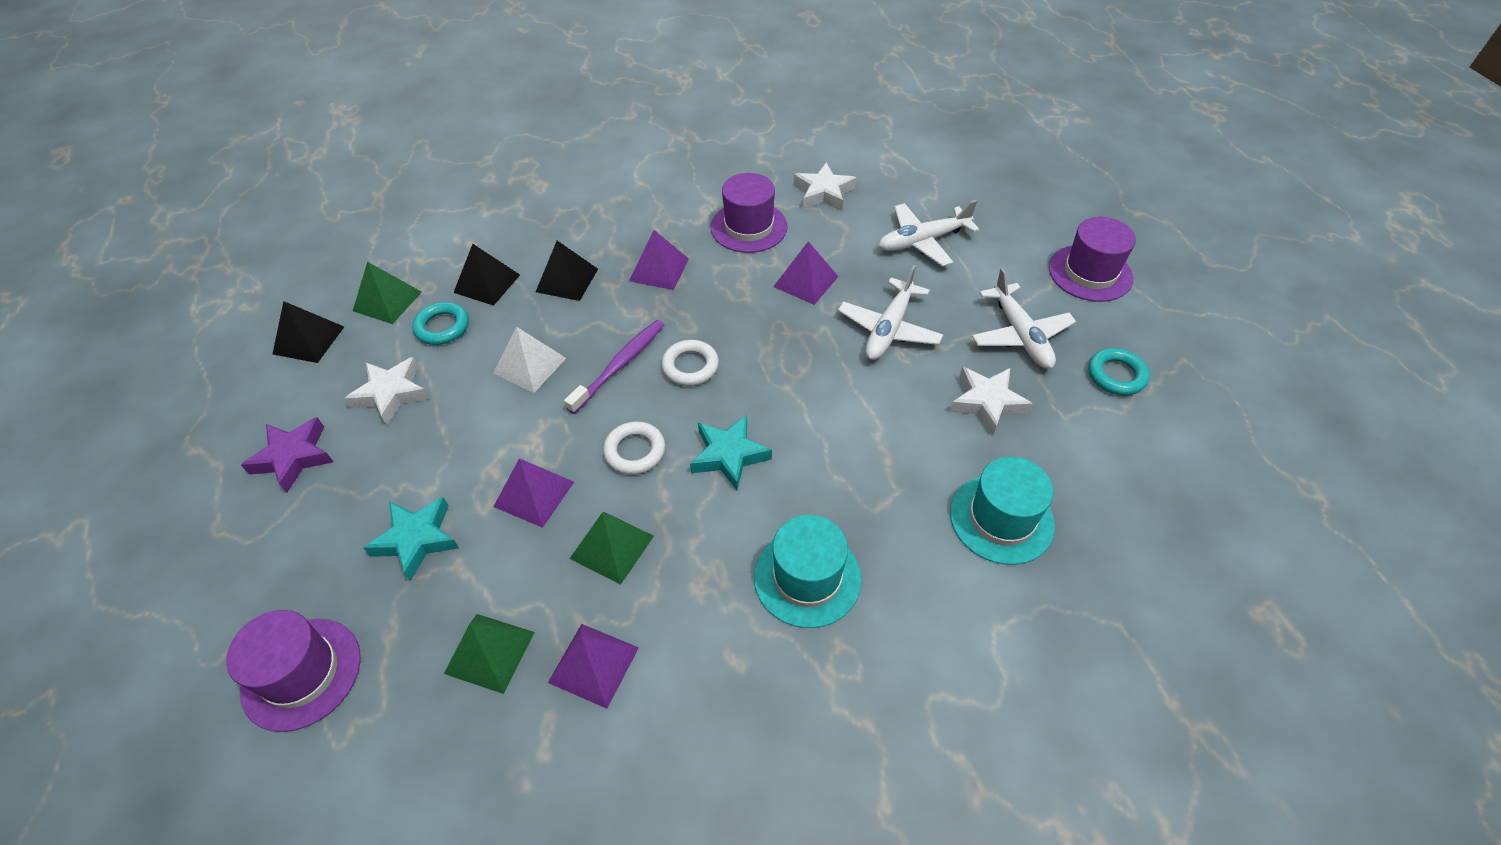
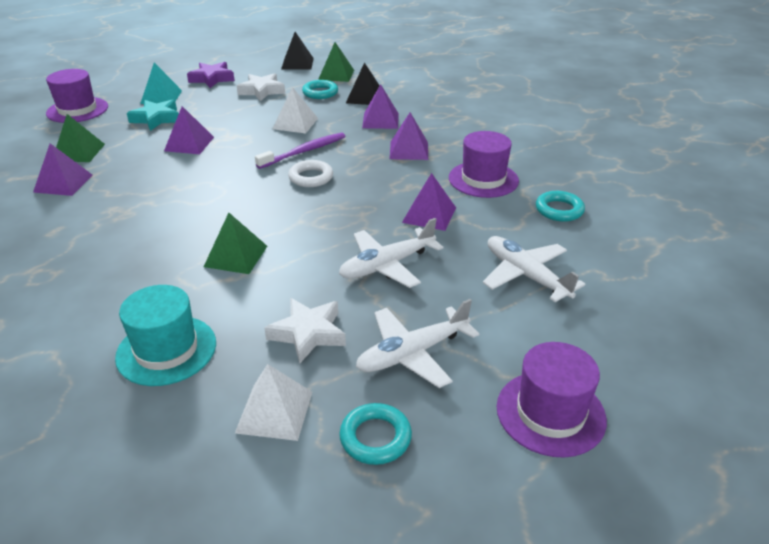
camera: 75 degrees right, 15 degrees down
black pyramid [536,241,598,301] -> purple pyramid [362,84,399,129]
purple toothbrush [564,320,664,414] -> purple toothbrush turned 60 degrees counterclockwise [255,133,345,169]
green pyramid [570,512,654,585] -> green pyramid moved to [204,213,267,274]
white ring [603,421,665,475] -> none
turquoise star [690,415,772,490] -> none
turquoise hat [754,515,862,628] -> none
white star [794,162,857,211] -> turquoise ring [536,191,585,222]
white plane [838,265,943,360] -> white plane turned 45 degrees counterclockwise [339,218,444,288]
none -> turquoise pyramid [140,63,182,104]
none -> white pyramid [235,364,312,441]

